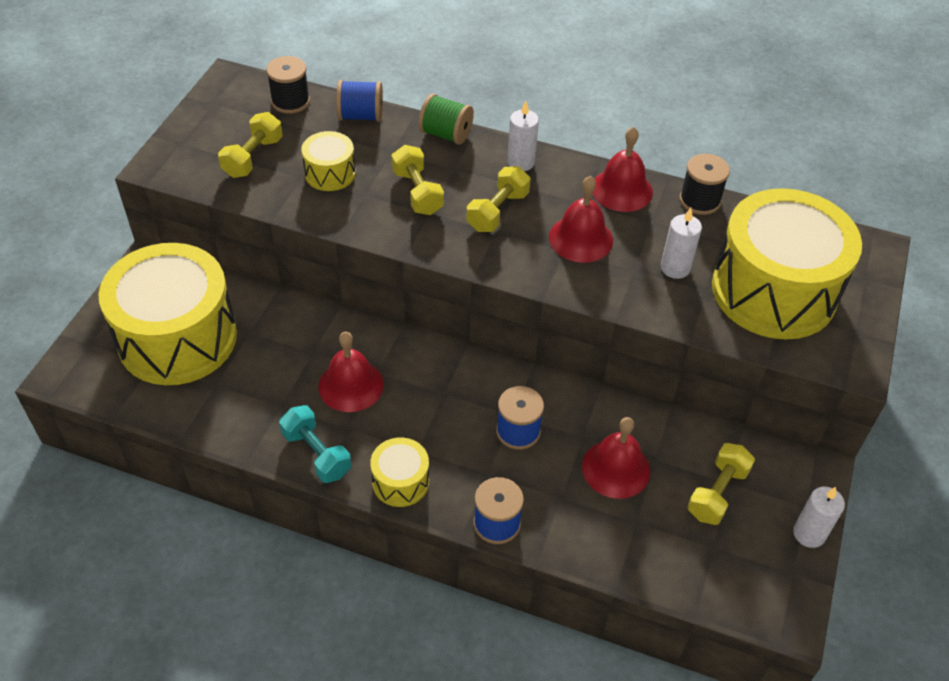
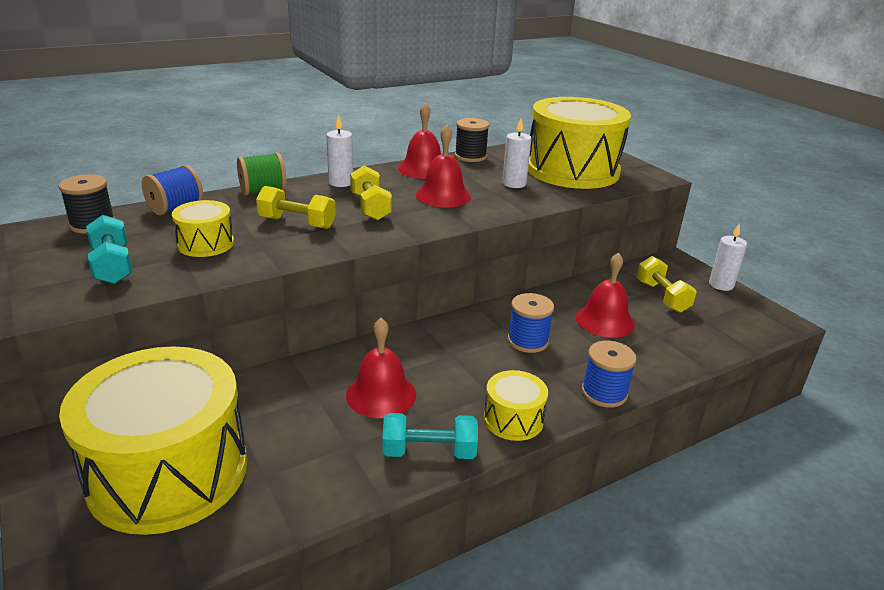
camera: 50 degrees left, 20 degrees down
yellow dumbbell [218,112,283,178] -> turquoise dumbbell [86,215,132,284]

